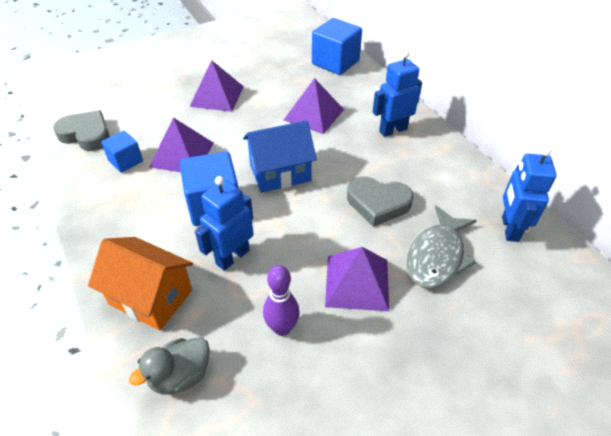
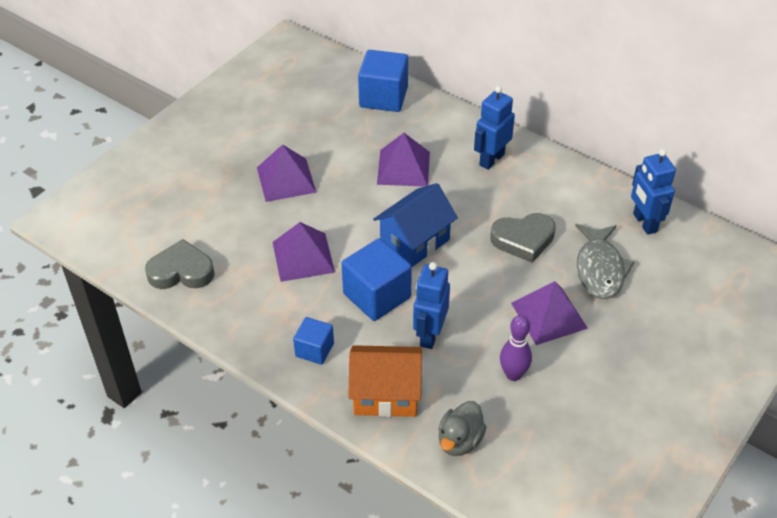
camera: 25 degrees left, 0 degrees up
blue cube [101,131,143,173] -> blue cube moved to [293,317,334,365]

